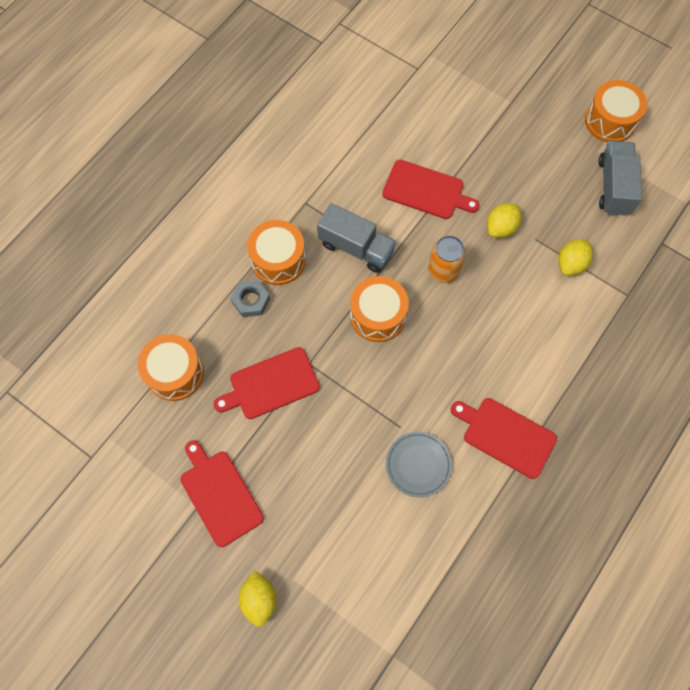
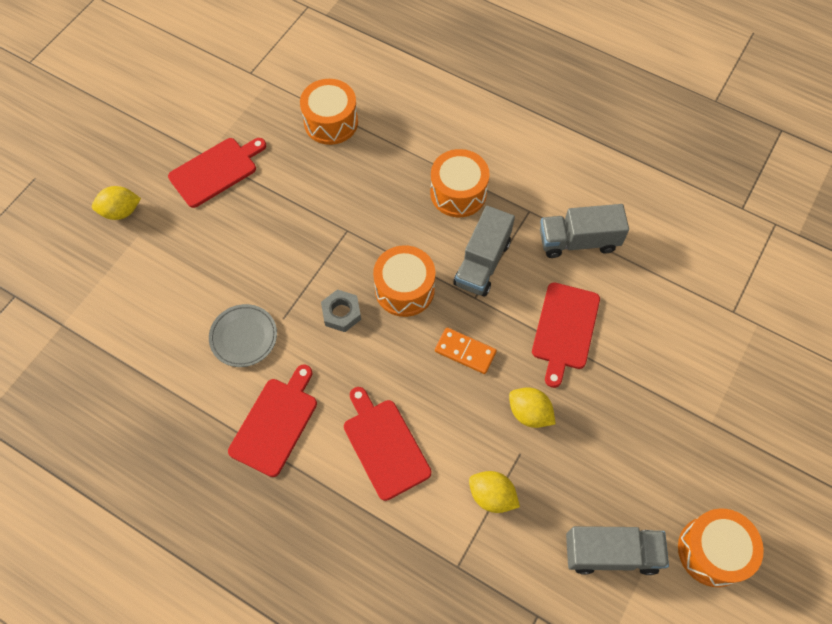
camera: 85 degrees right, 5 degrees down
red cutting board [213,347,320,419] -> red cutting board moved to [344,387,431,501]
grey nut [230,280,270,317] -> grey nut moved to [321,289,361,332]
orange can [428,235,466,283] -> orange domino [435,327,497,374]
none -> grey truck [540,204,629,258]

